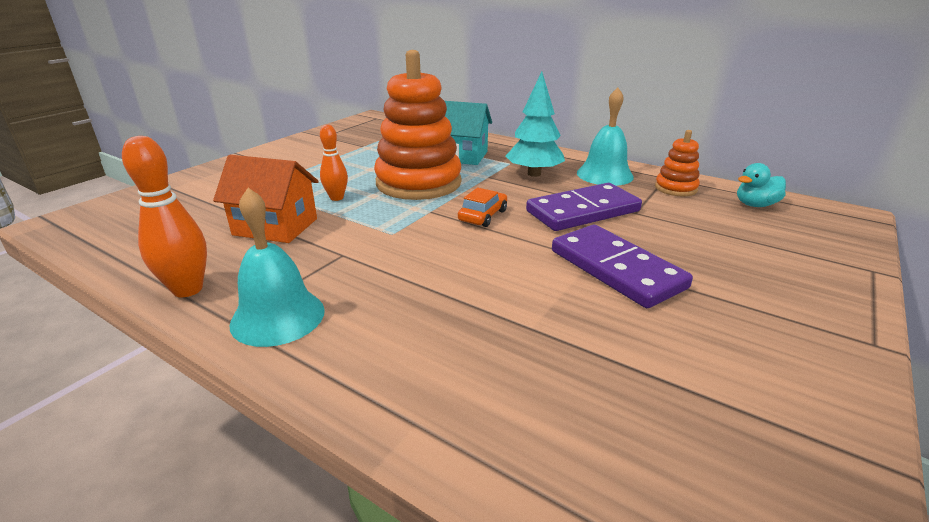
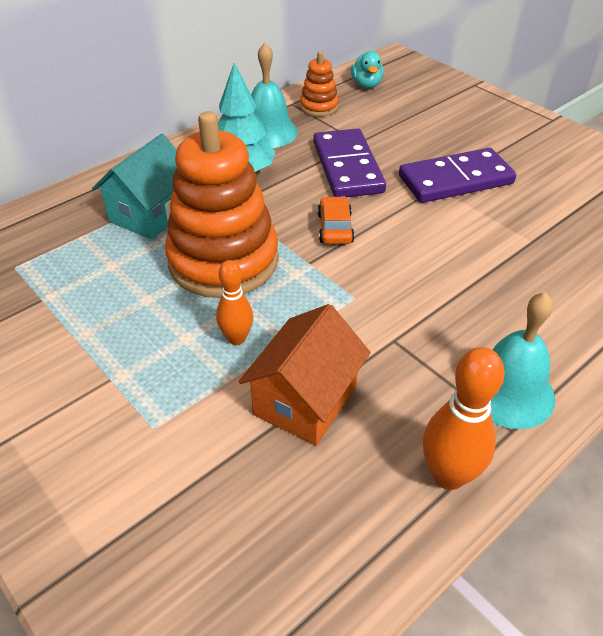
camera: 75 degrees left, 15 degrees up
orange car [458,188,507,227] -> orange car turned 45 degrees clockwise [318,196,355,244]

